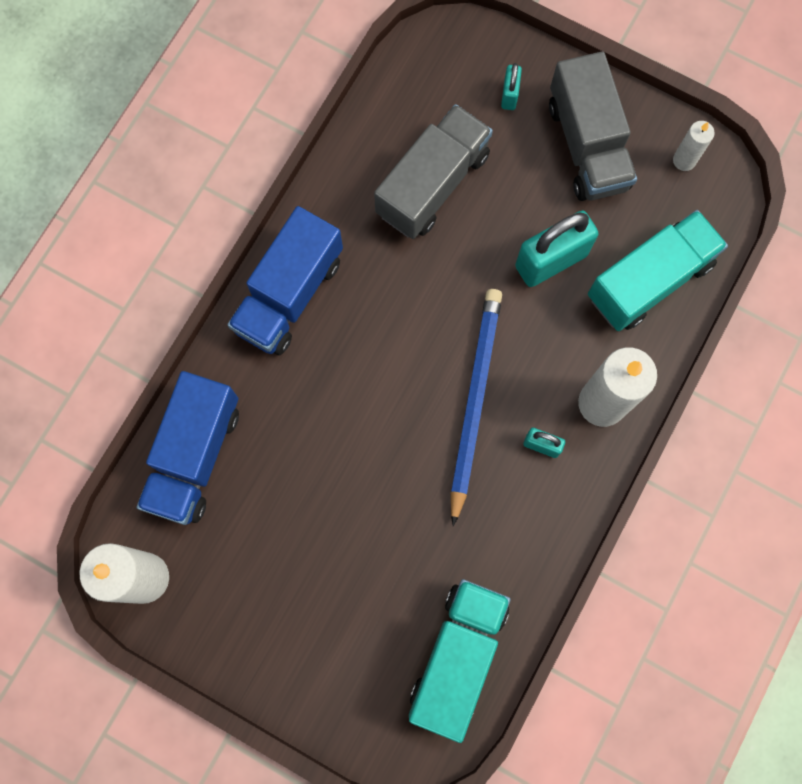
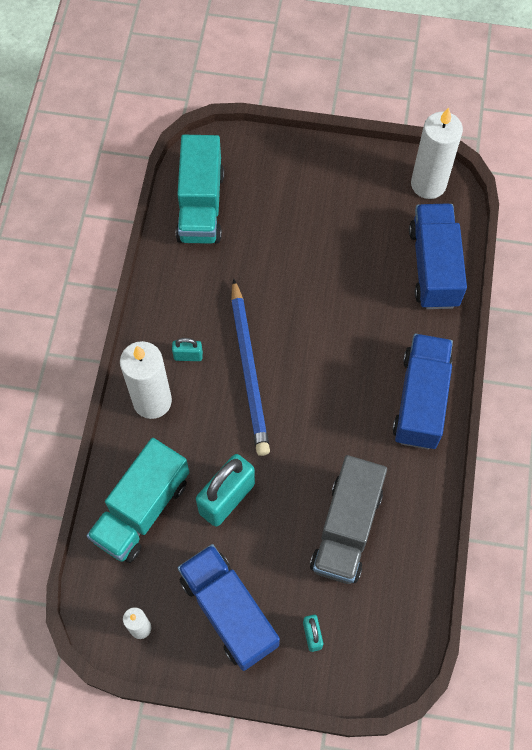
camera: 160 degrees right, 10 degrees down
grey truck [549,51,637,201] -> blue truck [178,544,280,671]

